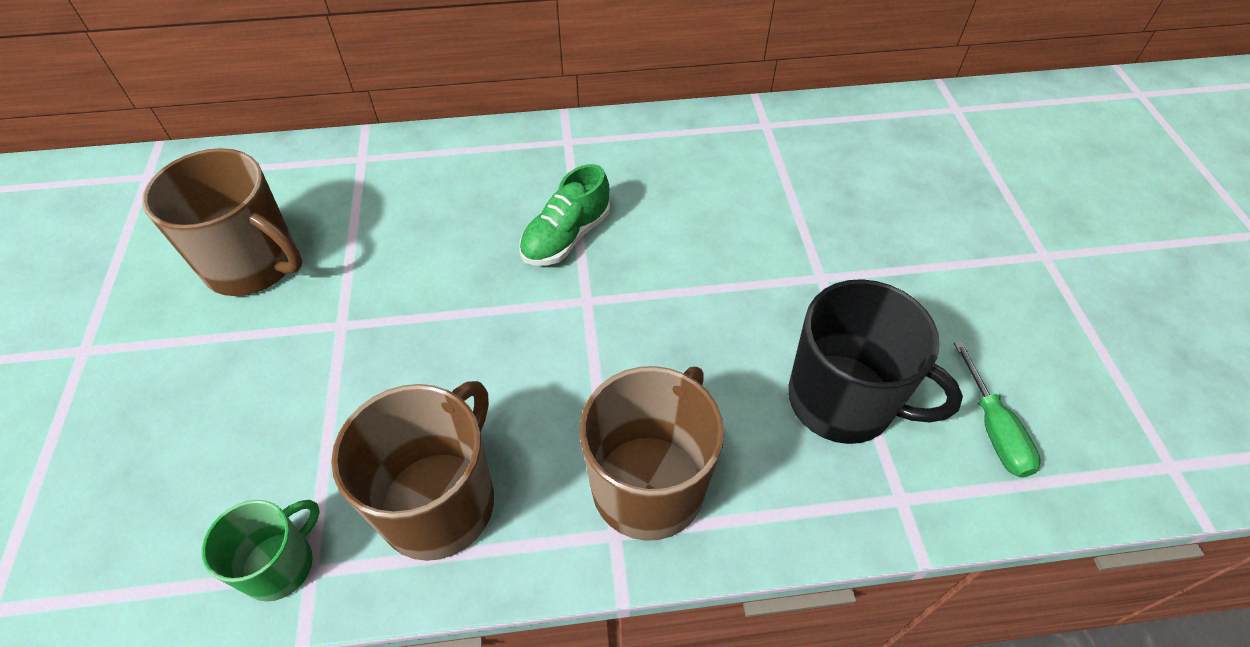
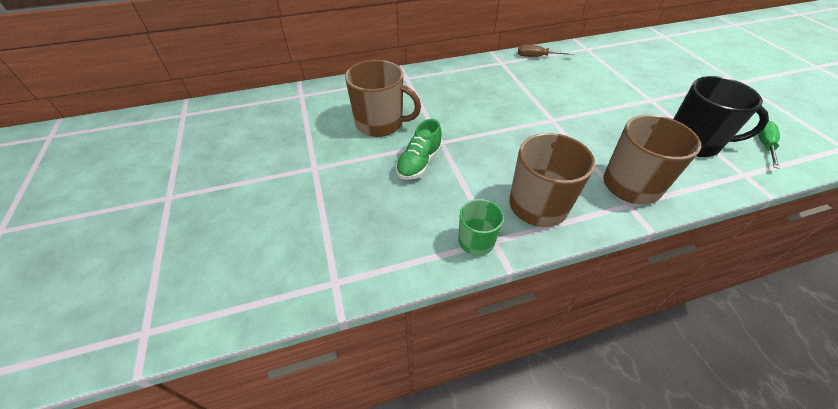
camera: 10 degrees left, 5 degrees down
green shoe [519,164,610,265] -> green shoe moved to [396,119,442,180]
green screwdriver [954,341,1041,478] -> green screwdriver turned 135 degrees counterclockwise [758,121,780,169]
none -> brown screwdriver [518,45,574,57]

